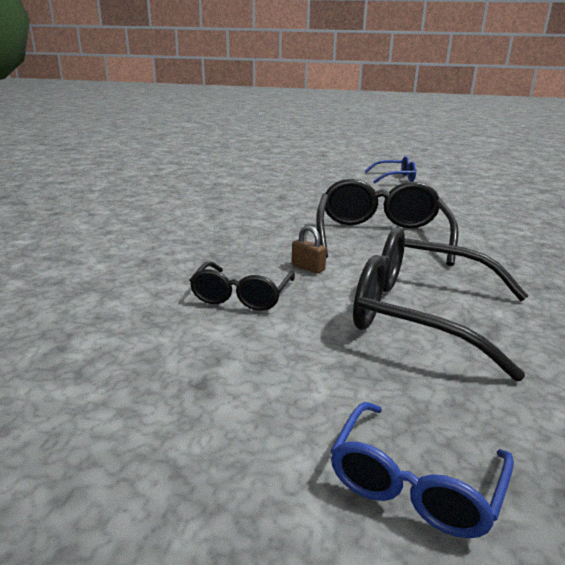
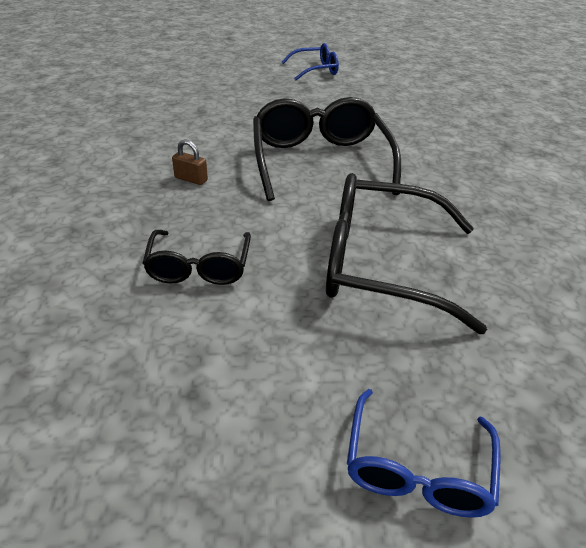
camera: 15 degrees left, 15 degrees up
brown padlock [292,226,327,274] -> brown padlock moved to [172,140,208,185]

